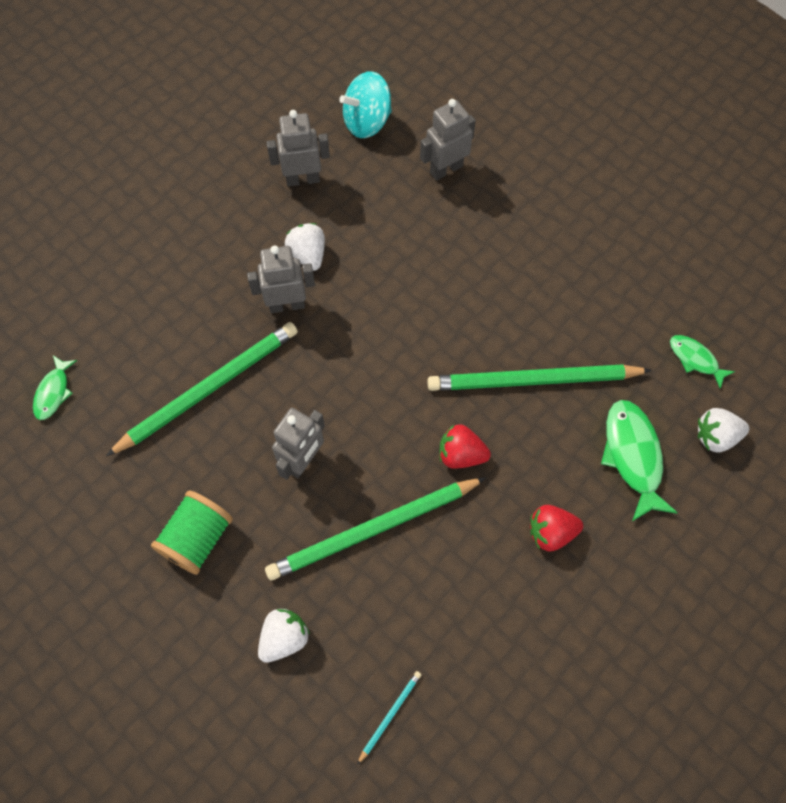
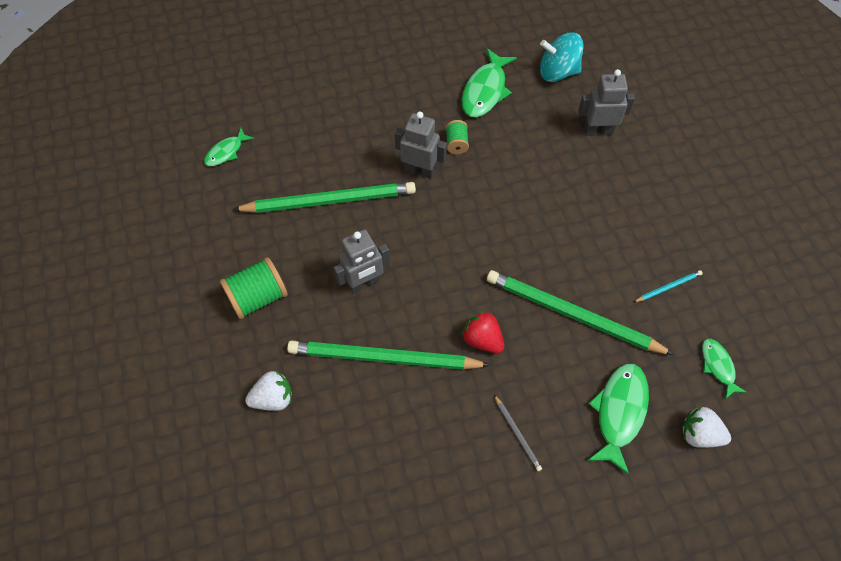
camera: 30 degrees right, 5 degrees down
grey robot [267,110,330,187] -> green fish [461,48,517,117]
white strawberry [285,223,325,271] -> green spool [446,120,469,154]
turquoise pencil [357,671,422,765] -> turquoise pencil moved to [634,270,703,302]
red strawberry [530,505,583,552] -> grey pencil [494,395,542,471]

